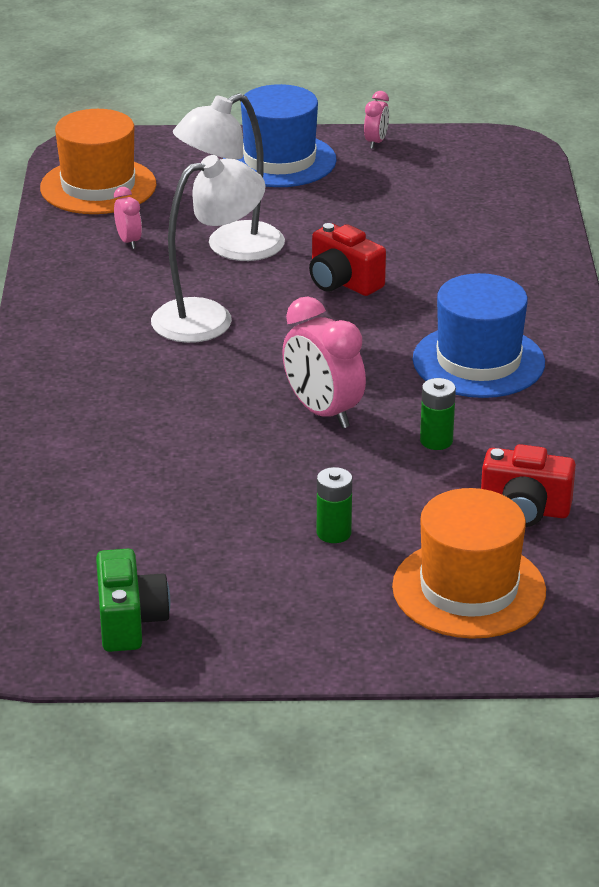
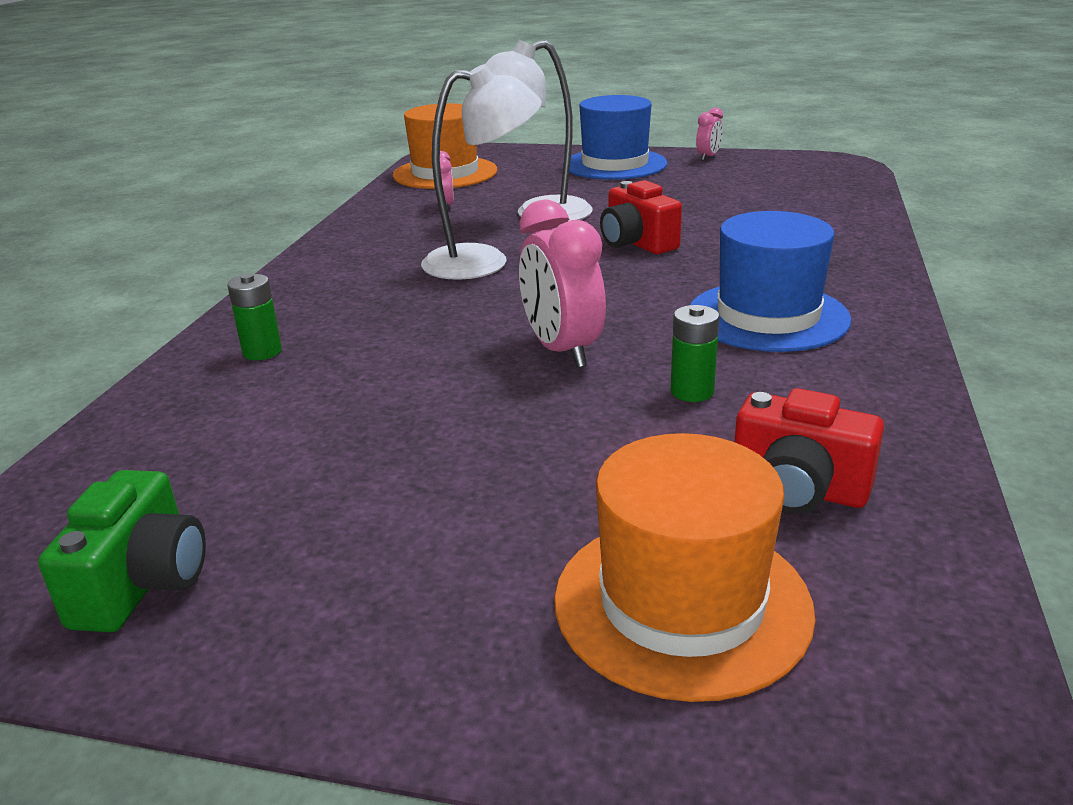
camera: 15 degrees right, 5 degrees down
green battery [317,467,352,543] -> green battery moved to [227,273,282,360]

